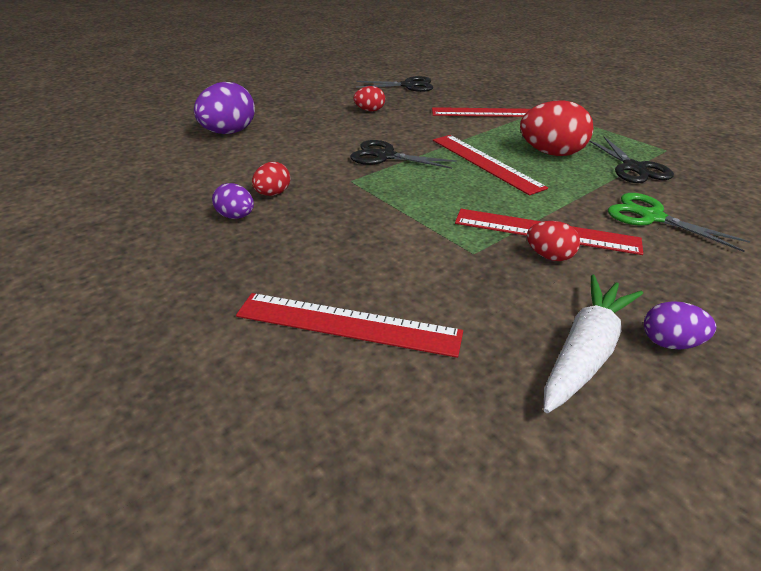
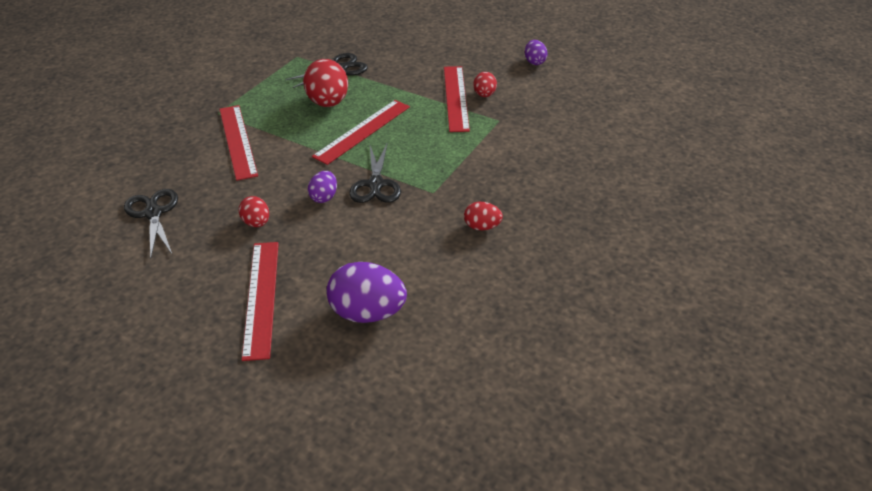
camera: 110 degrees left, 5 degrees up
purple egg [212,183,254,219] -> purple egg moved to [308,171,337,203]
red ruler [236,293,463,358] -> red ruler moved to [242,242,279,361]
white carrot [544,275,643,413] -> none
green scissors [608,193,751,252] -> none

